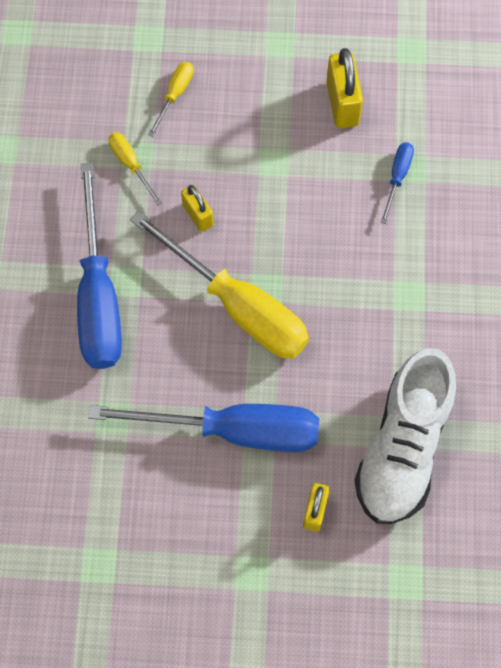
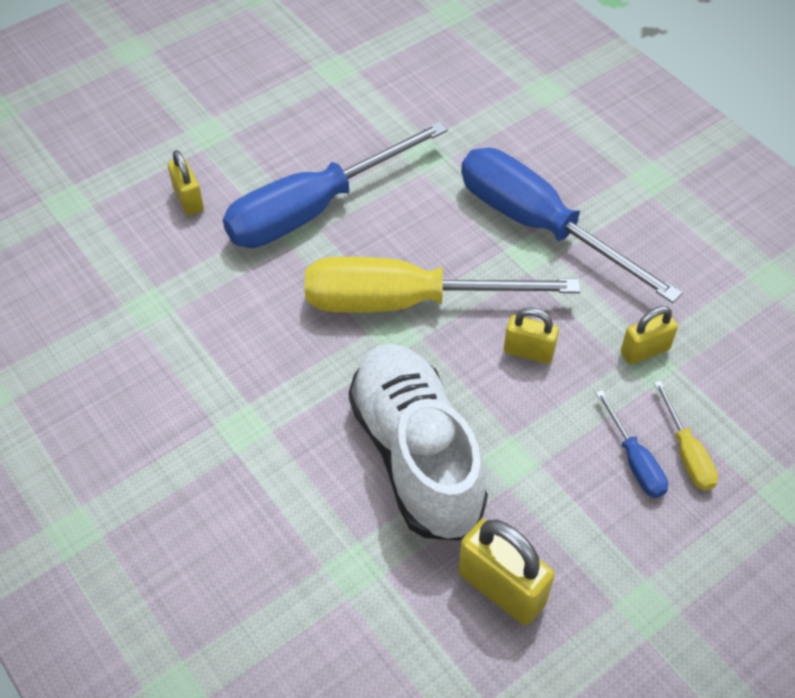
camera: 140 degrees right, 15 degrees down
yellow screwdriver [109,132,162,205] -> yellow padlock [621,306,678,364]
white shoe [354,348,456,524] -> white shoe moved to [349,344,488,540]
blue screwdriver [380,142,414,224] -> blue screwdriver moved to [596,390,668,498]

